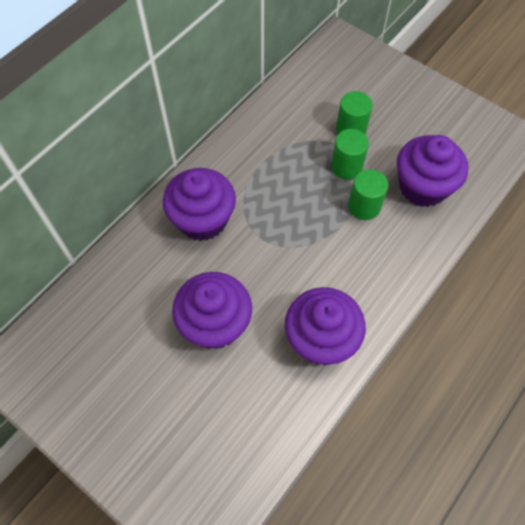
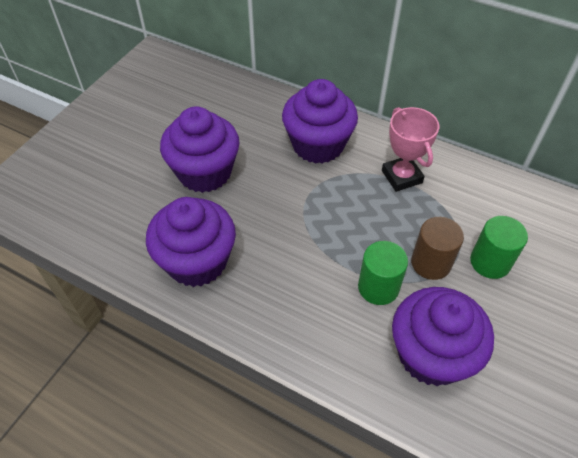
camera: 80 degrees right, 10 degrees down
green cylinder [331,129,369,179] -> brown cylinder [411,217,464,280]
none -> pink trophy [382,107,439,192]

